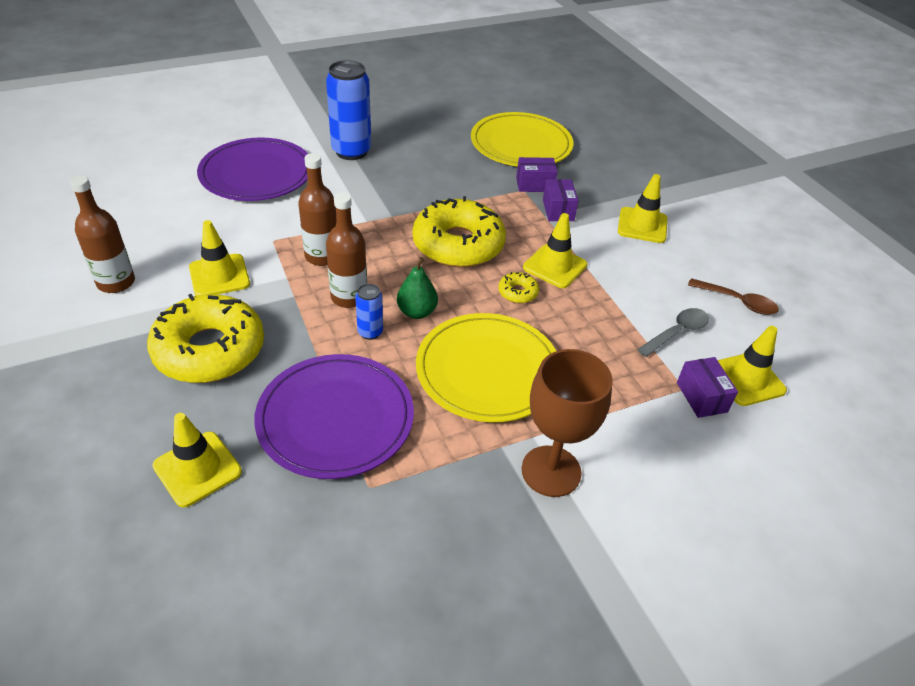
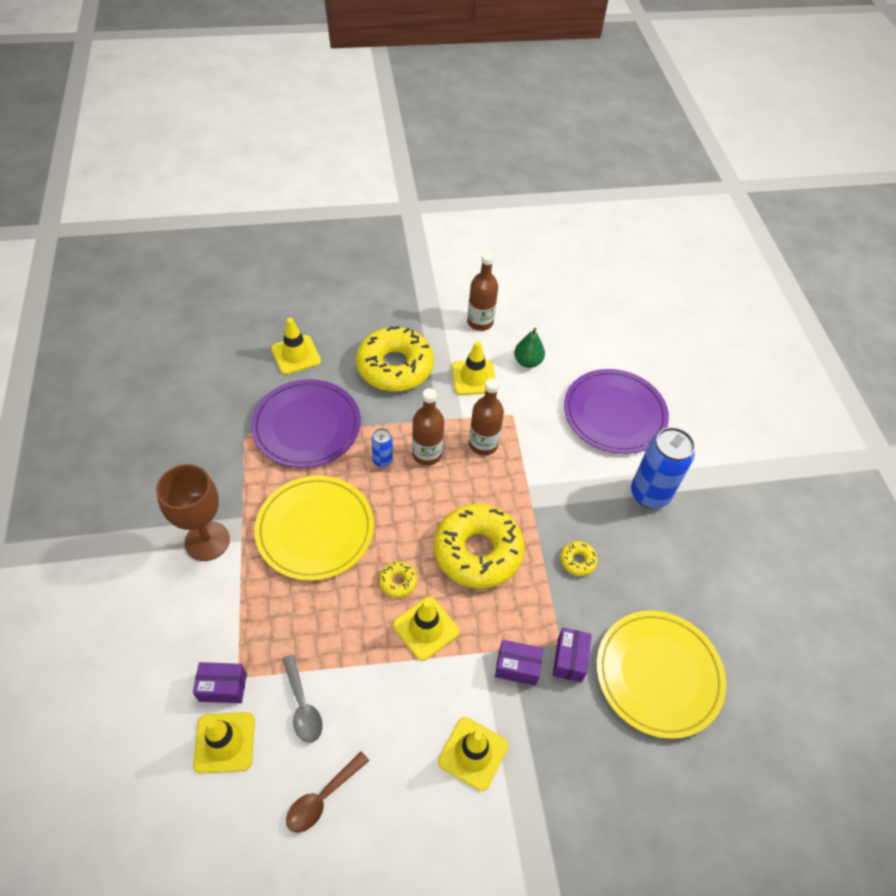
camera: 105 degrees right, 10 degrees up
green pear [397,257,438,319] -> green pear moved to [514,328,545,368]
none -> yellow donut [560,541,598,576]

